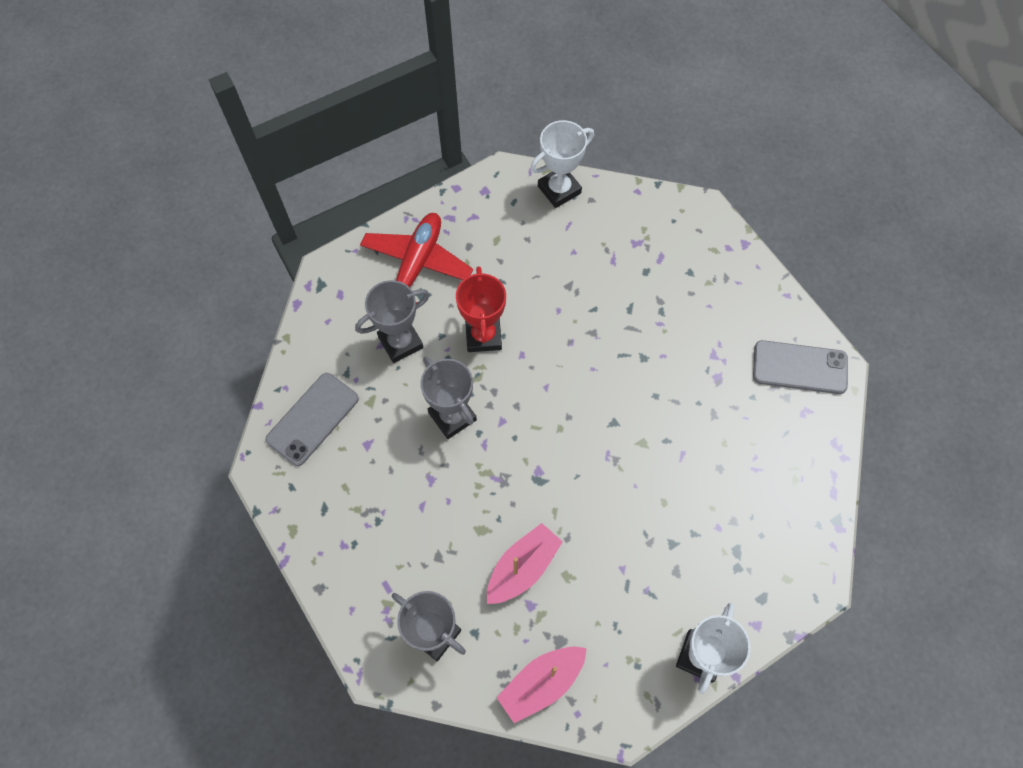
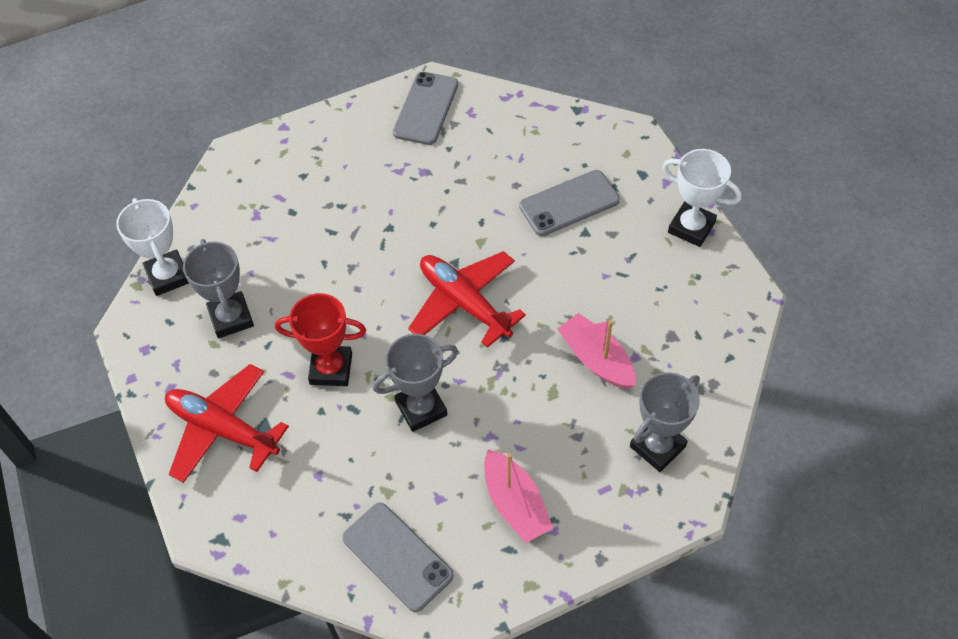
camera: 80 degrees left, 10 degrees down
grey trophy [355,280,430,363] -> grey trophy moved to [183,239,254,338]
pink boat [496,646,587,723] -> pink boat moved to [484,449,553,543]
none -> red plane [408,251,526,348]
none -> grey phone [519,170,620,236]

